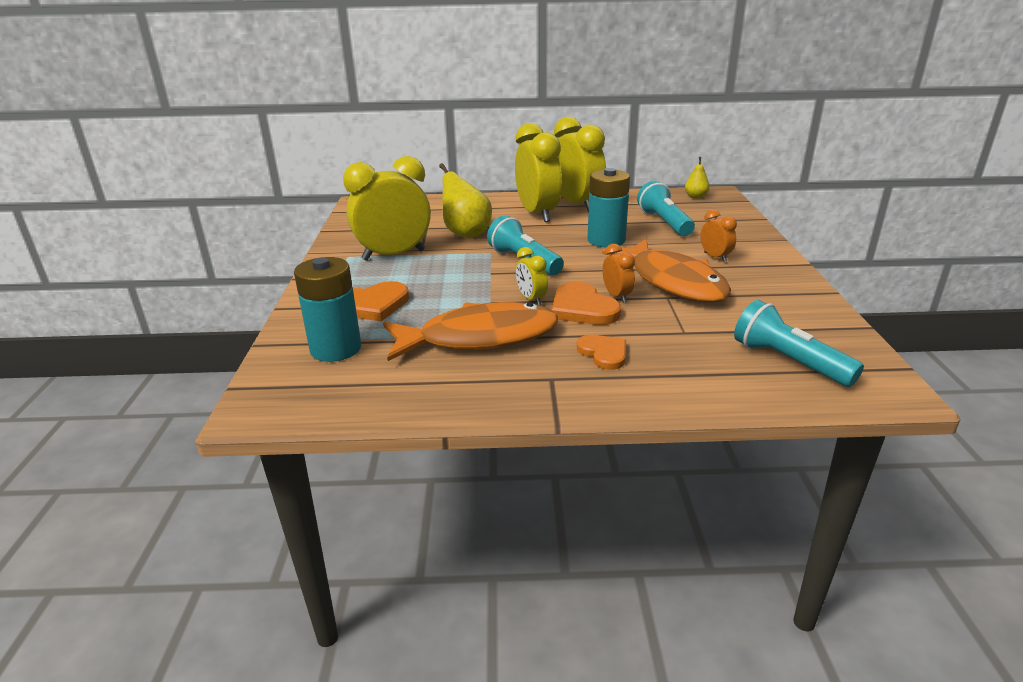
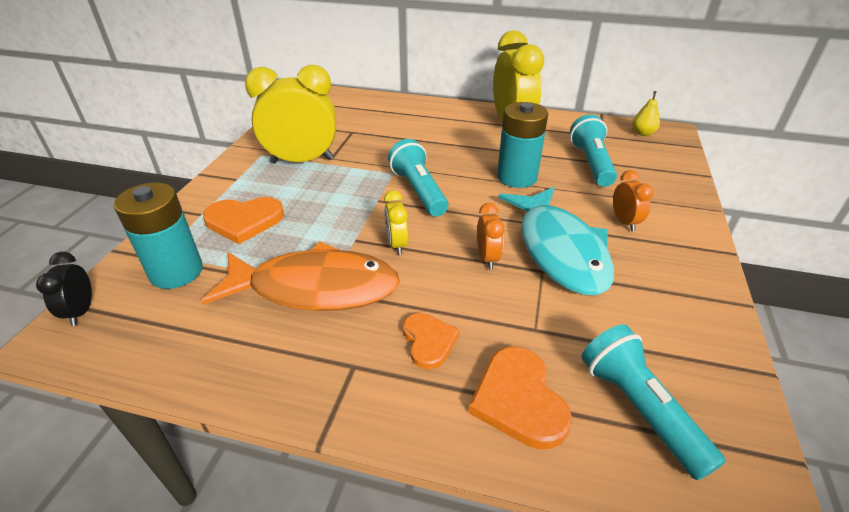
camera: 15 degrees right, 10 degrees up
yellow pear [439,163,492,238] -> none
yellow clock [515,123,562,222] -> none
orange heart [552,282,621,325] -> orange heart moved to [468,346,572,449]
orange fish [602,239,731,303] -> turquoise fish [498,187,614,296]
none -> black clock [36,252,92,326]

